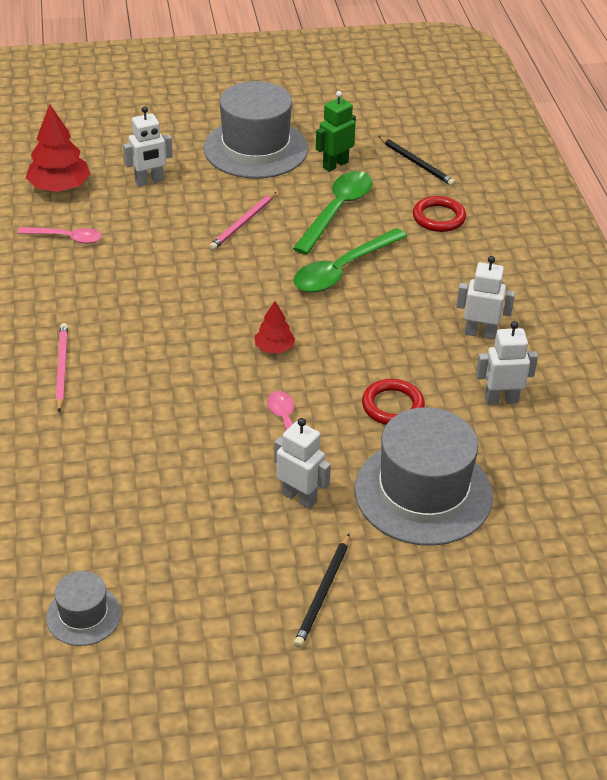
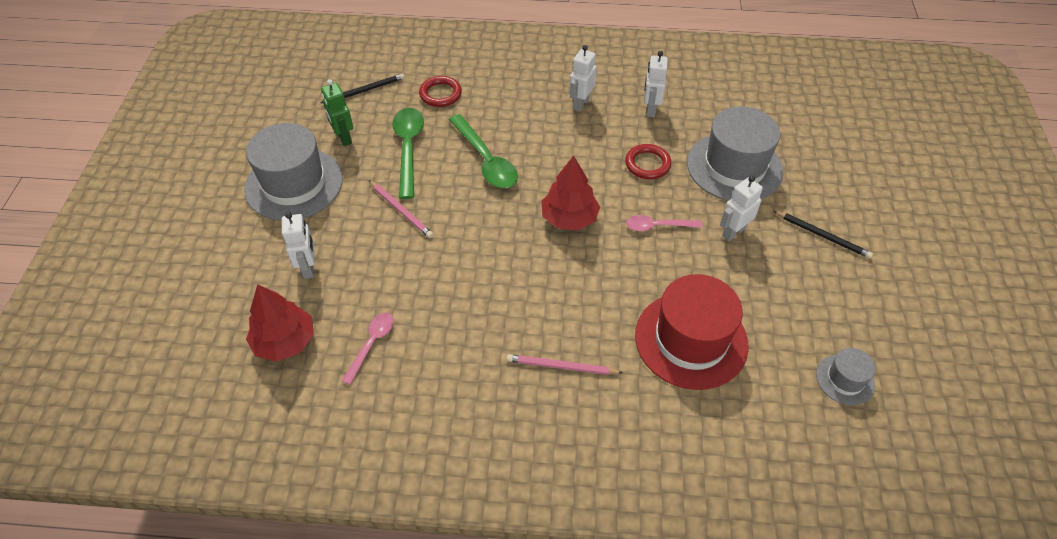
camera: 75 degrees left, 10 degrees up
red tree [255,301,295,353] -> red tree [542,156,600,231], size x1.77
green spoon [293,171,373,255] -> green spoon turned 45 degrees clockwise [392,108,424,199]
none -> red hat [635,274,749,390]

